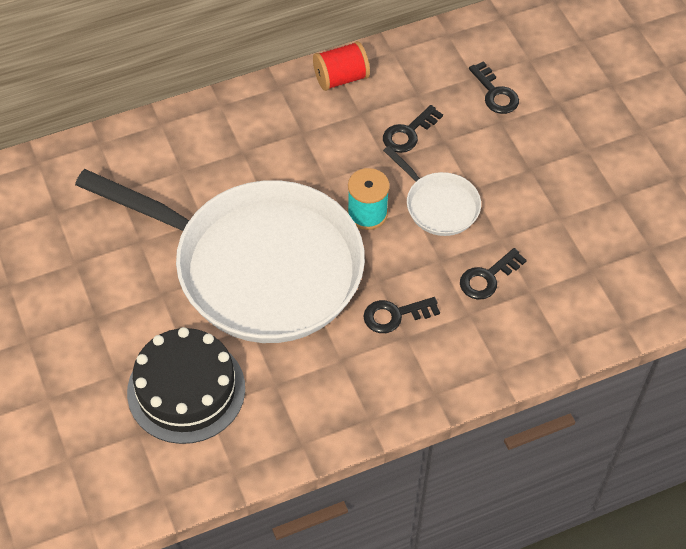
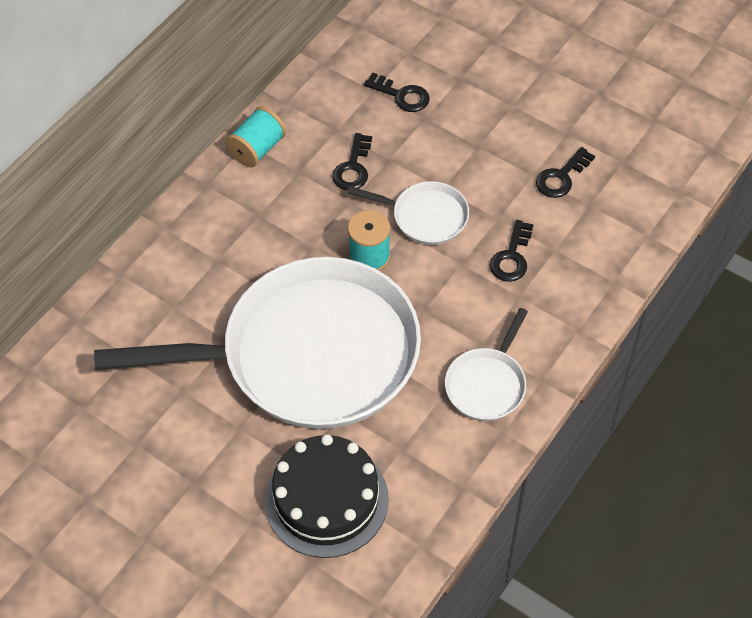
camera: 30 degrees left, 0 degrees up
red spool [313,41,370,91] -> turquoise spool [225,106,286,167]
black key [363,297,440,333] -> black key moved to [536,147,595,198]
none -> white pan [445,308,528,421]

